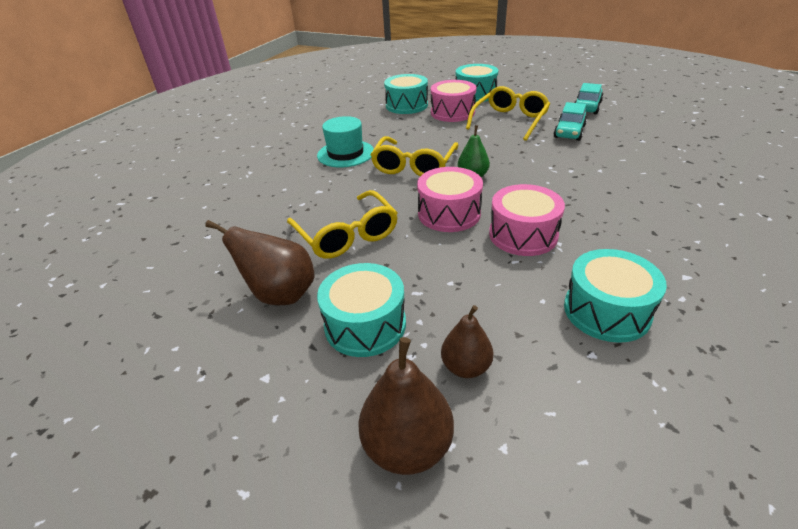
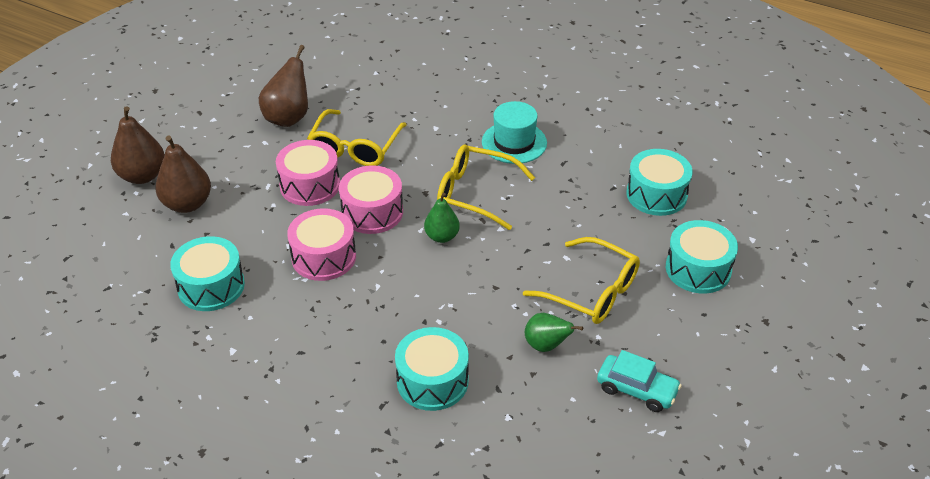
camera: 90 degrees right, 5 degrees up
yellow glasses [287,190,398,259] -> yellow glasses turned 45 degrees counterclockwise [307,109,406,166]
turquoise drum [317,263,406,357] -> turquoise drum moved to [395,327,469,411]
pink drum [431,80,476,122] -> pink drum moved to [276,140,340,206]
brown pear [441,305,493,378] -> brown pear [155,136,211,213], size x1.56
turquoise car [553,102,587,141] -> green pear [525,313,583,352]

